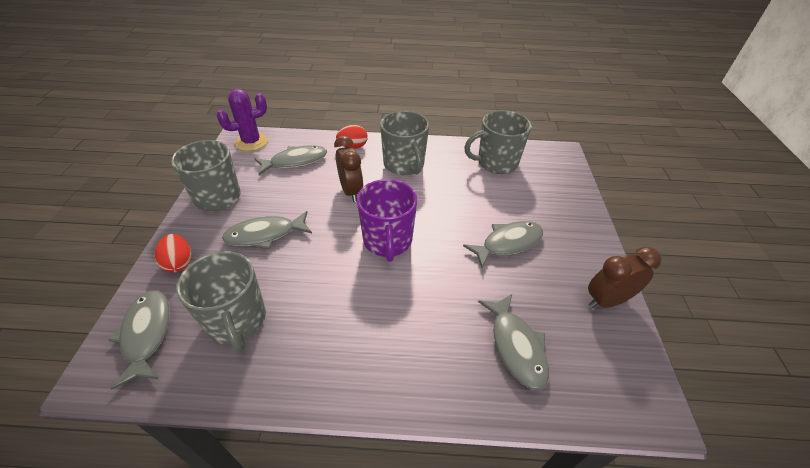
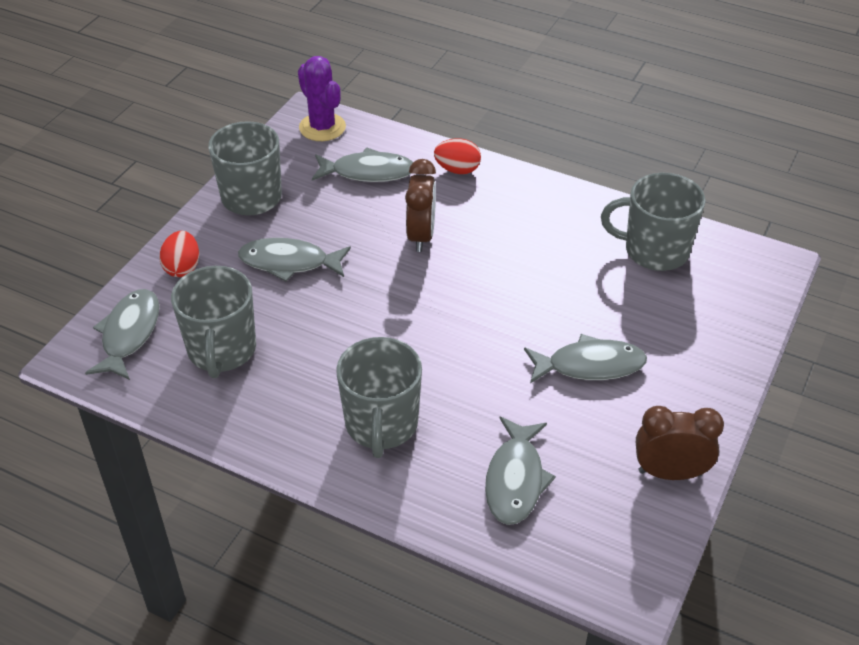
camera: 25 degrees right, 0 degrees up
purple cactus [217,89,268,151] -> purple cactus turned 60 degrees clockwise [298,56,346,141]
purple mug [357,179,417,262] -> none
grey mug [380,111,429,175] -> grey mug moved to [336,337,422,458]

